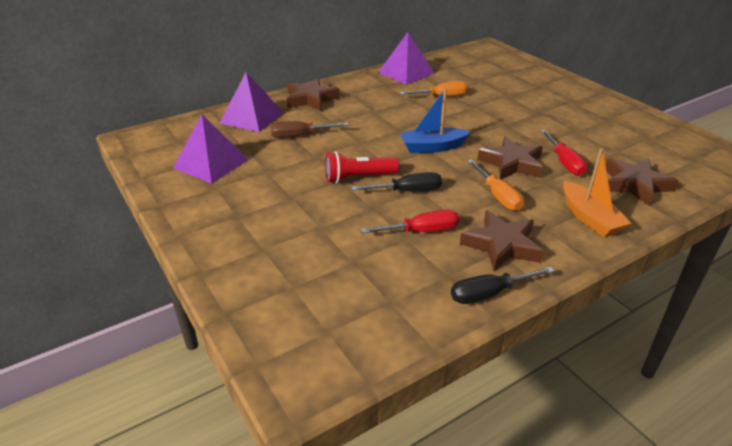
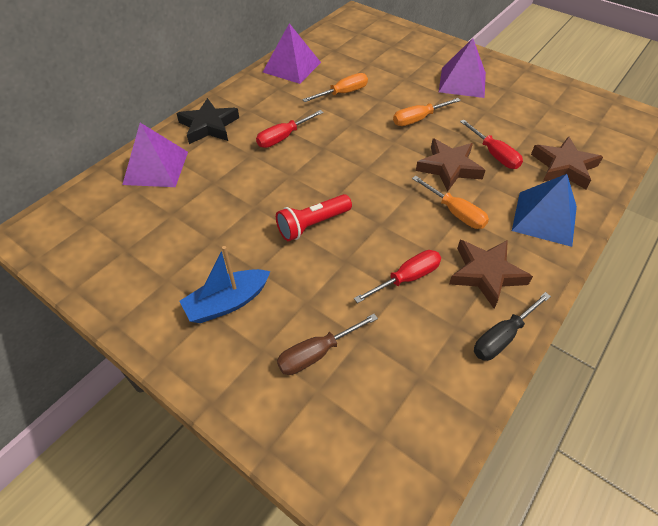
camera: 20 degrees left, 15 degrees up
purple pyramid [173,115,249,184] -> purple pyramid moved to [439,38,486,98]
brown screwdriver [271,121,349,138] -> brown screwdriver moved to [277,314,378,375]
brown star [287,78,340,111] -> black star [176,98,239,144]
black screwdriver [351,172,442,192] -> none
blue boat [400,88,471,153] -> blue boat moved to [180,246,271,323]
orange boat [563,148,631,237] -> blue pyramid [512,174,577,247]
none -> red screwdriver [256,110,324,148]
none -> orange screwdriver [393,98,461,126]

